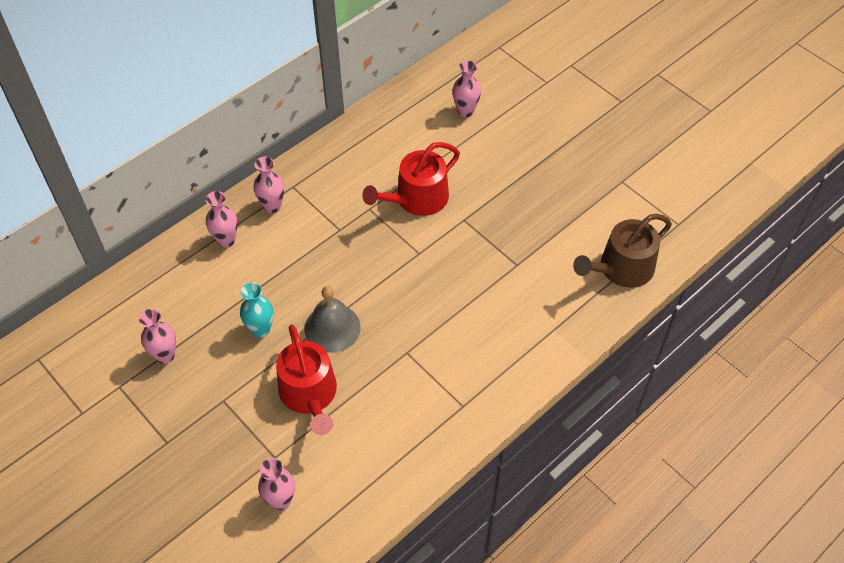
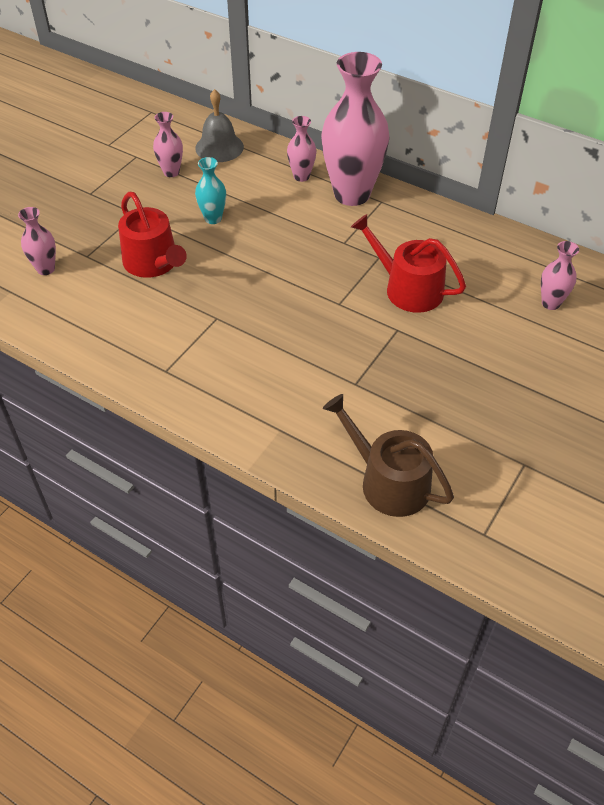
camera: 75 degrees right, 5 degrees down
pink vase [253,157,284,213] -> pink vase [321,52,390,206], size x2.18
red watering can [276,324,337,435] -> red watering can turned 90 degrees counterclockwise [118,192,187,278]
grey bell [304,286,361,353] -> grey bell moved to [195,89,244,162]

